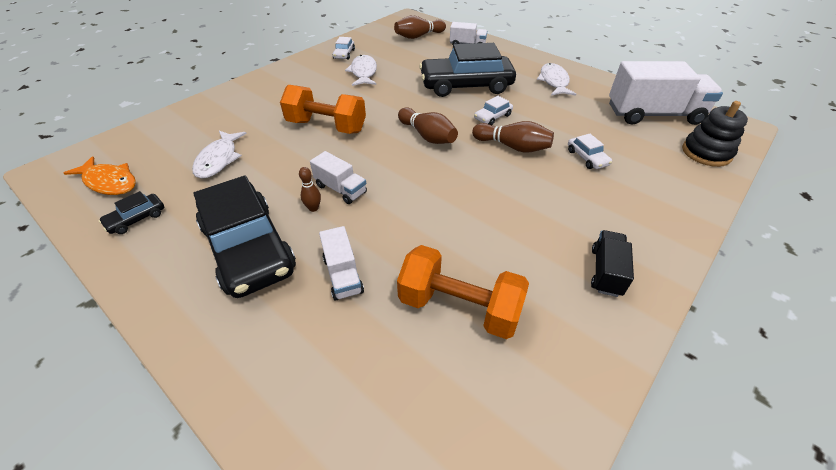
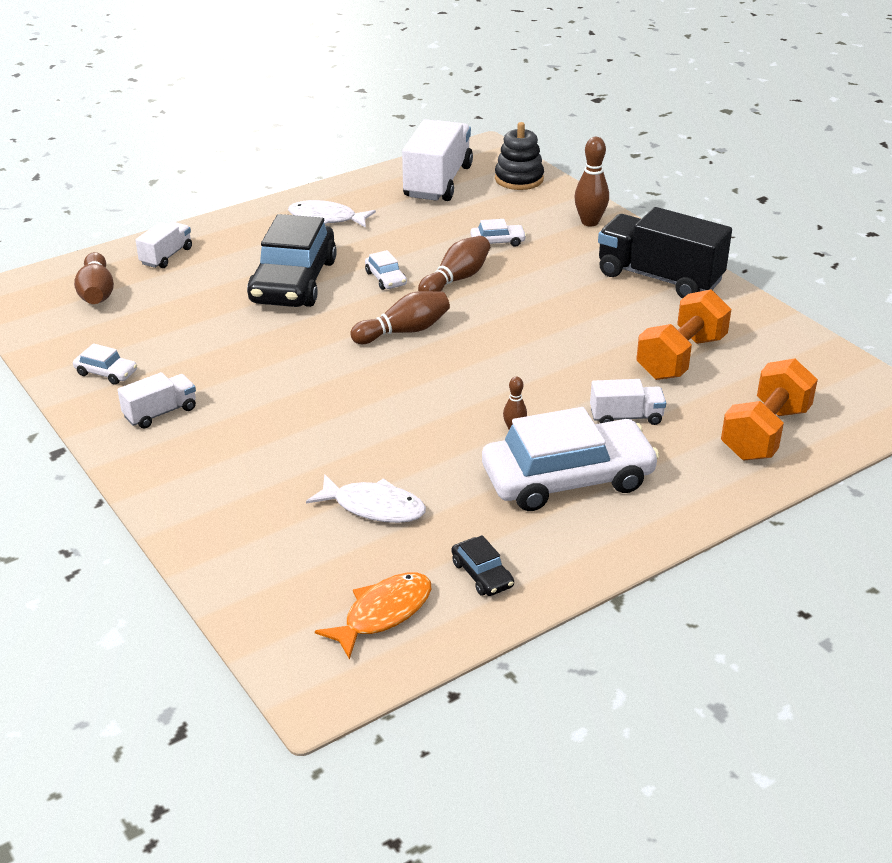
camera: 75 degrees left, 10 degrees down
black car [193,176,296,298] -> white car [482,407,659,511]
orange dumbbell [280,85,366,134] -> orange dumbbell moved to [721,359,818,461]
white truck [310,151,367,204] -> white truck moved to [117,372,196,429]
white fish [345,55,377,86] -> none
black truck [591,230,634,297] -> black truck [598,207,732,298], size x1.99
none -> brown bowling pin [574,137,609,226]

